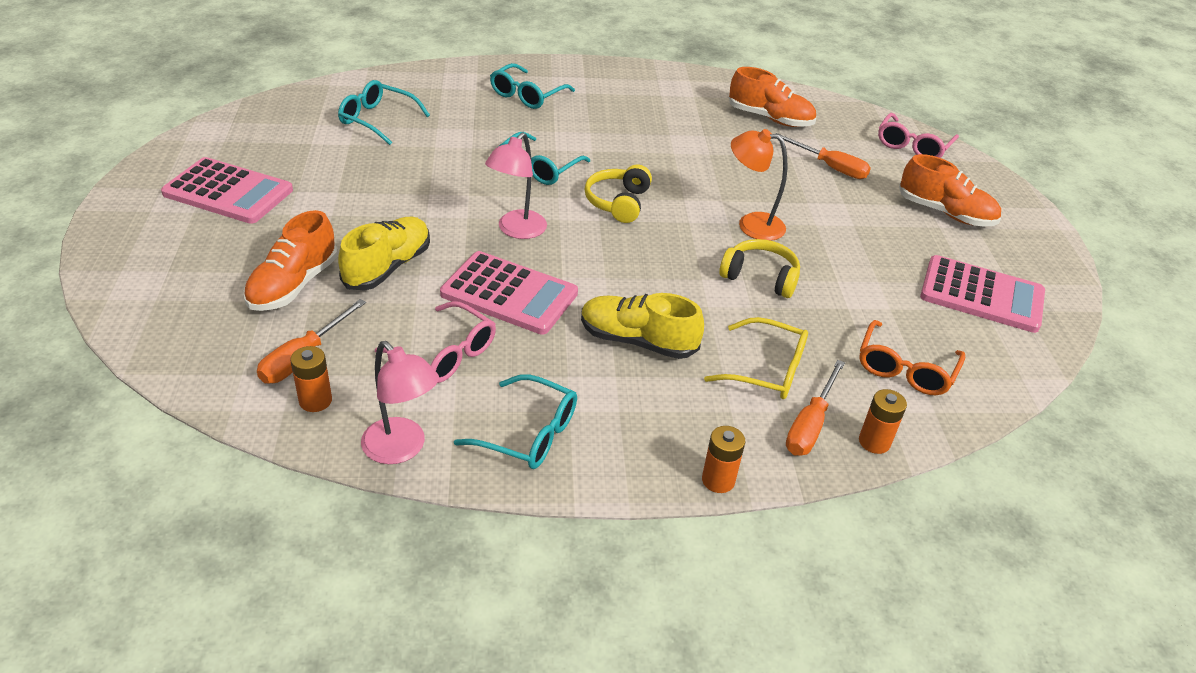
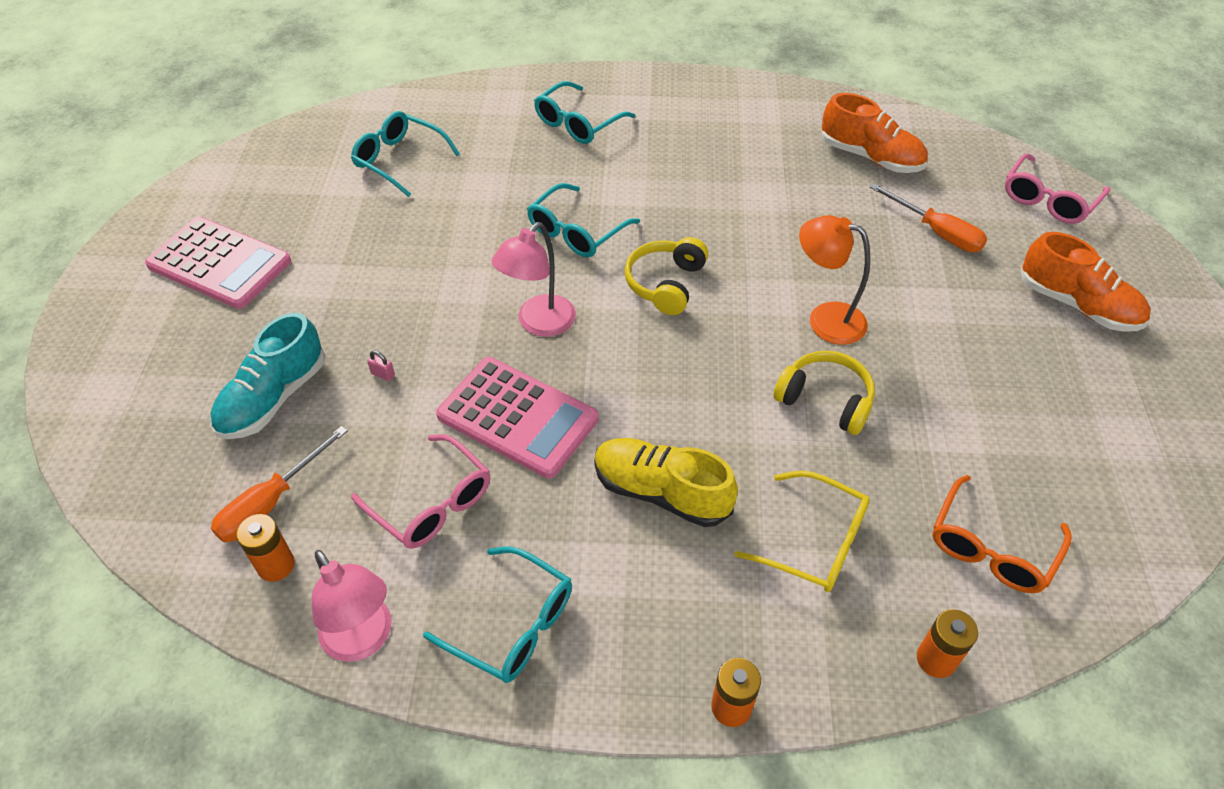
camera: 10 degrees right, 10 degrees up
orange shoe [244,210,338,311] -> turquoise shoe [210,313,326,439]
yellow shoe [338,217,430,291] -> pink padlock [367,350,395,381]
orange screwdriver [786,360,845,456] -> none
pink calculator [920,255,1045,333] -> none

